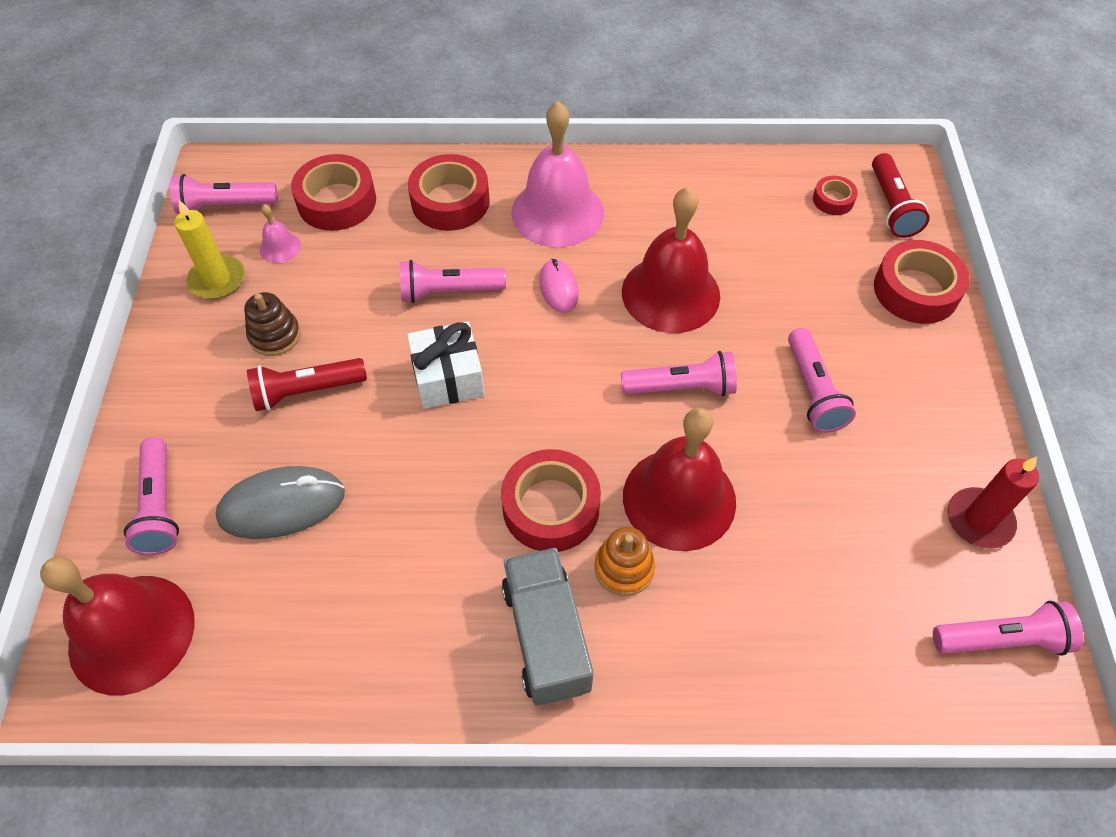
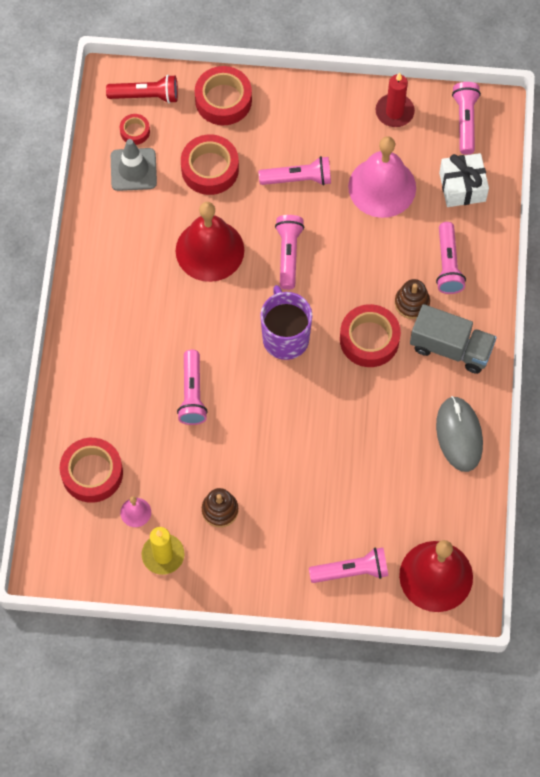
camera: 85 degrees left, 10 degrees up
pink flashlight [170,174,278,214] -> pink flashlight moved to [436,222,466,294]
grey mouse [216,466,345,539] -> grey mouse moved to [436,396,483,472]
red flashlight [247,358,367,411] -> none
white gift [407,321,485,409] -> white gift moved to [439,153,489,207]
red tape [408,154,490,231] -> red tape moved to [181,134,239,195]
grey truck [502,548,594,705] -> grey truck turned 150 degrees counterclockwise [410,304,497,374]
pink bell [511,101,604,247] -> pink bell moved to [348,136,416,218]
pink mouse [539,259,579,313] -> none
orange stacking toy [594,527,655,596] -> brown stacking toy [395,279,430,319]
red bell [623,408,736,551] -> none
none -> grey traffic cone [111,139,157,191]
none -> purple mug [260,285,312,360]

